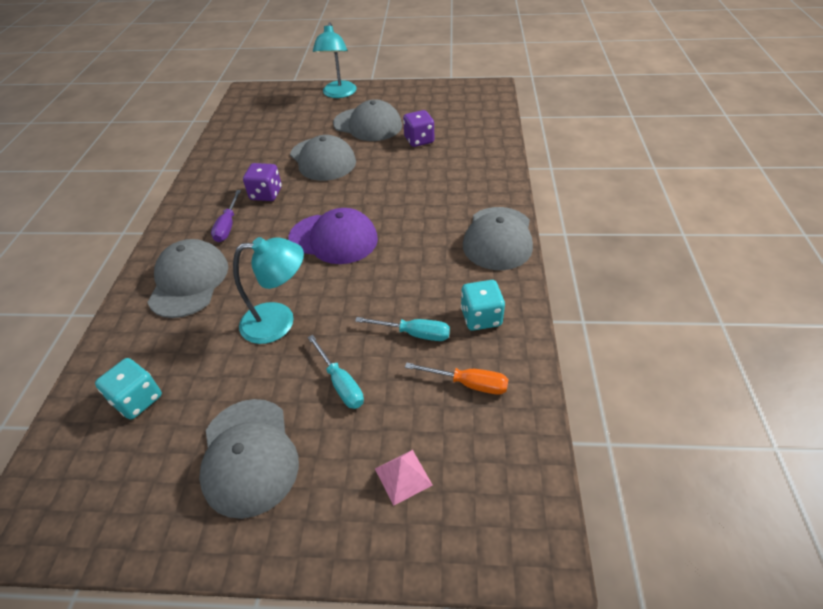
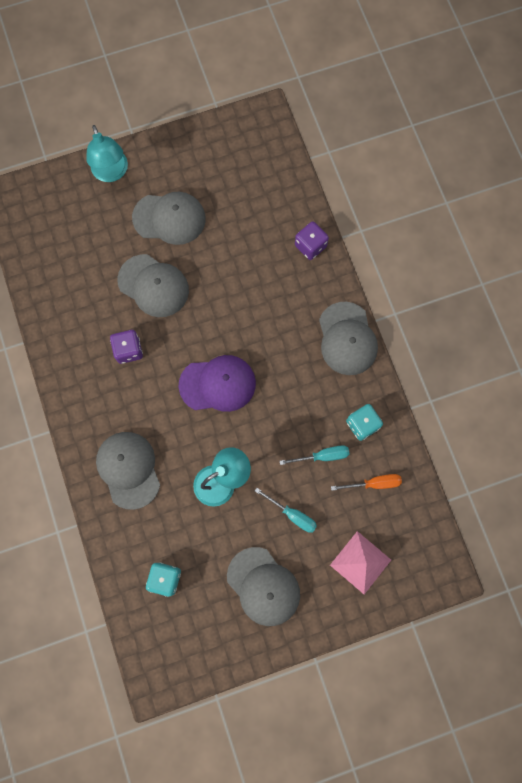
camera: 25 degrees left, 30 degrees up
purple screwdriver [211,190,241,242] -> none
pink pyramid [375,450,432,506] -> pink pyramid [330,531,391,594], size x1.65
purple dice [403,110,434,147] -> purple dice moved to [295,221,329,260]

